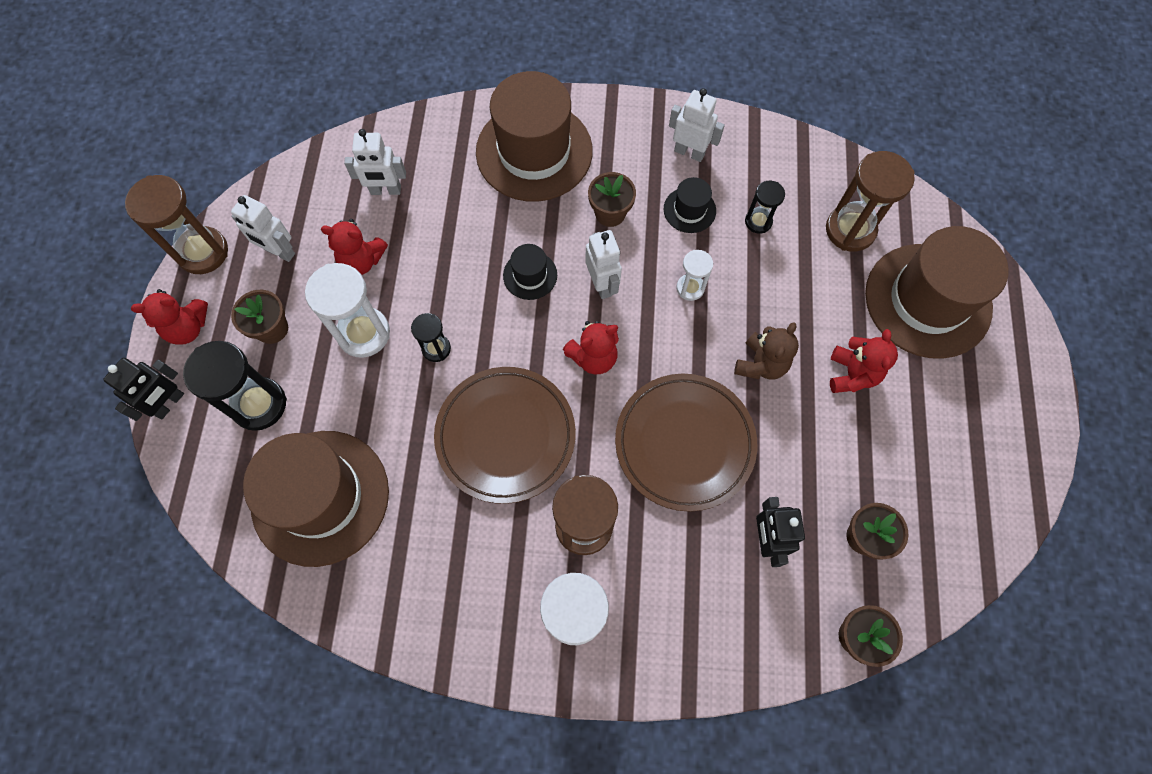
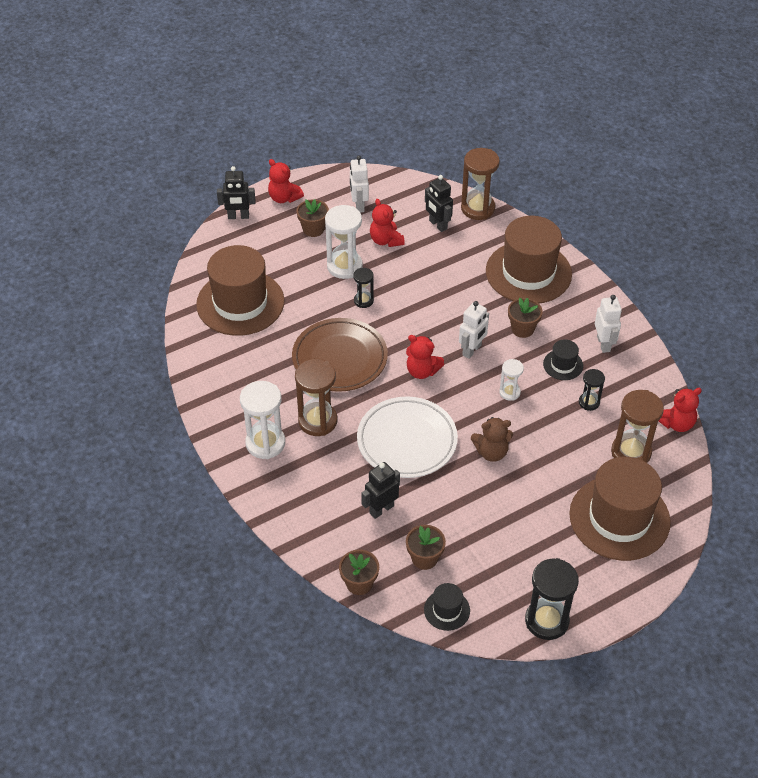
camera: 55 degrees right, 20 degrees down
brown hourglass [125,175,228,274] -> brown hourglass moved to [461,148,500,220]
black hourglass [183,341,287,431] -> black hourglass moved to [525,558,579,640]
white robot [344,129,406,195] -> black robot [425,175,453,232]
black hat [503,244,557,300] -> black hat moved to [424,583,470,631]
brown plate [615,374,757,512] -> white plate [357,396,458,478]
red teddy bear [830,329,898,393] -> red teddy bear moved to [659,388,702,432]

